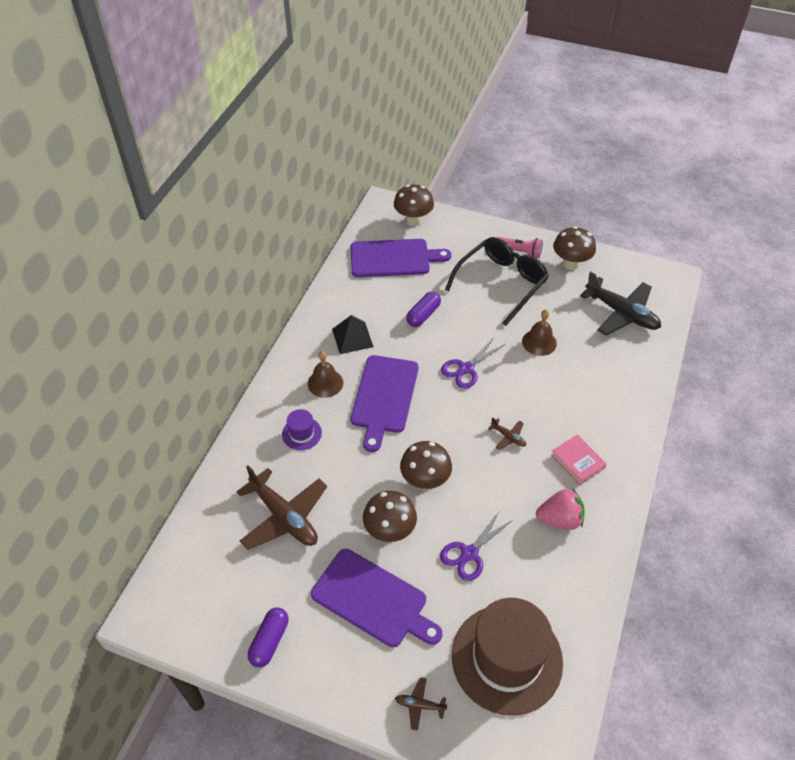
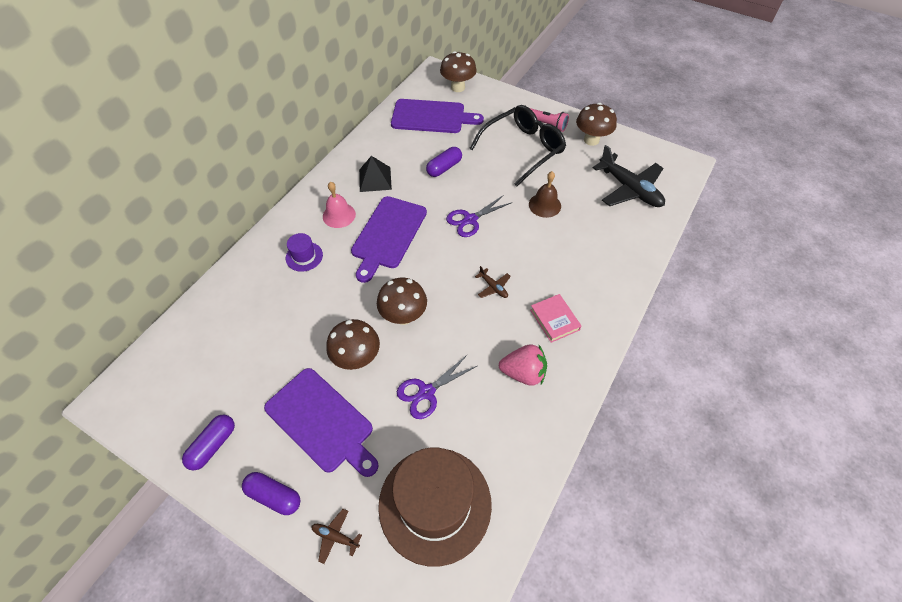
camera: 10 degrees right, 5 degrees up
brown plane [237,466,327,550] -> none
brown bell [308,351,343,398] -> pink bell [323,182,356,228]
none -> purple capsule [242,472,301,515]

